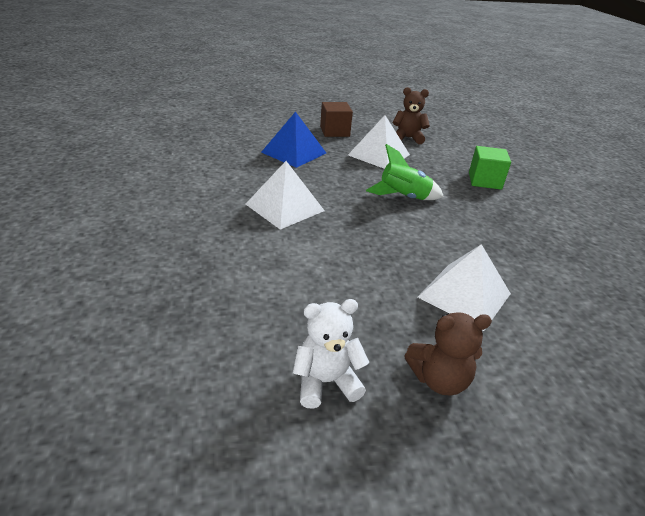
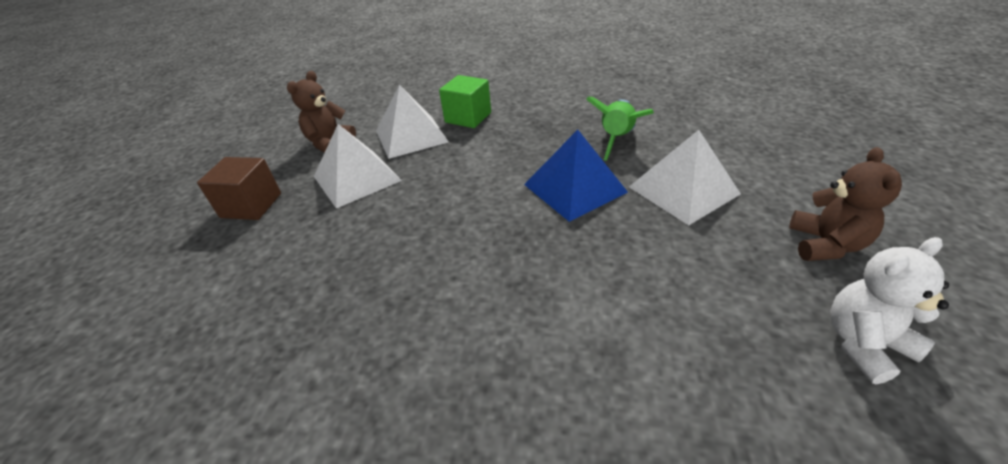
camera: 65 degrees left, 5 degrees up
white pyramid [246,161,325,229] -> white pyramid moved to [376,84,449,159]
blue pyramid [261,112,326,168] -> blue pyramid moved to [524,130,628,222]
white teddy bear [293,299,370,409] -> white teddy bear turned 60 degrees clockwise [830,237,949,384]
green rocket [366,144,444,200] -> green rocket moved to [586,97,654,161]

